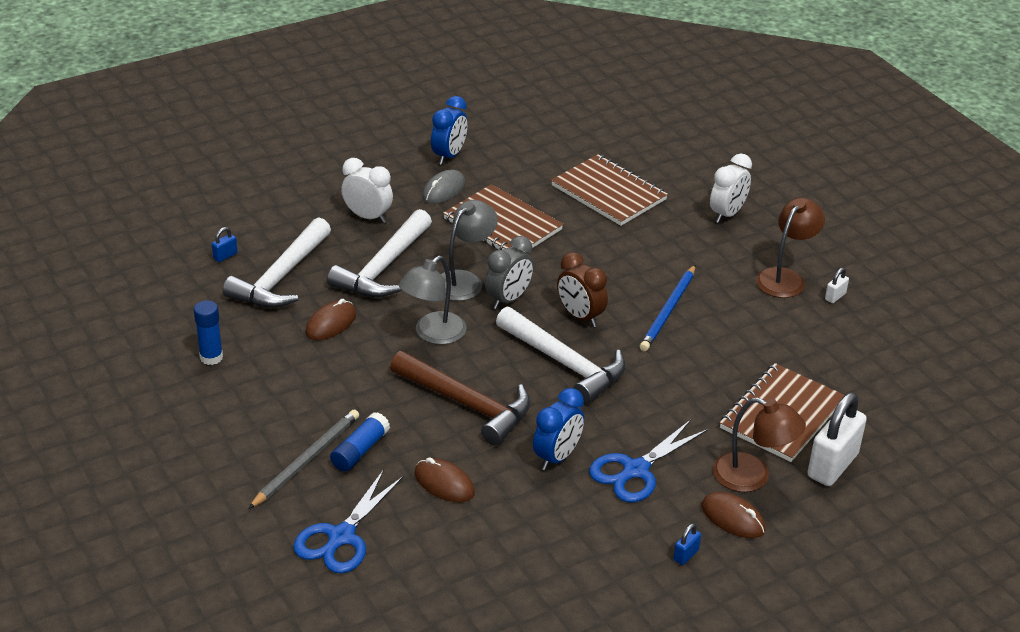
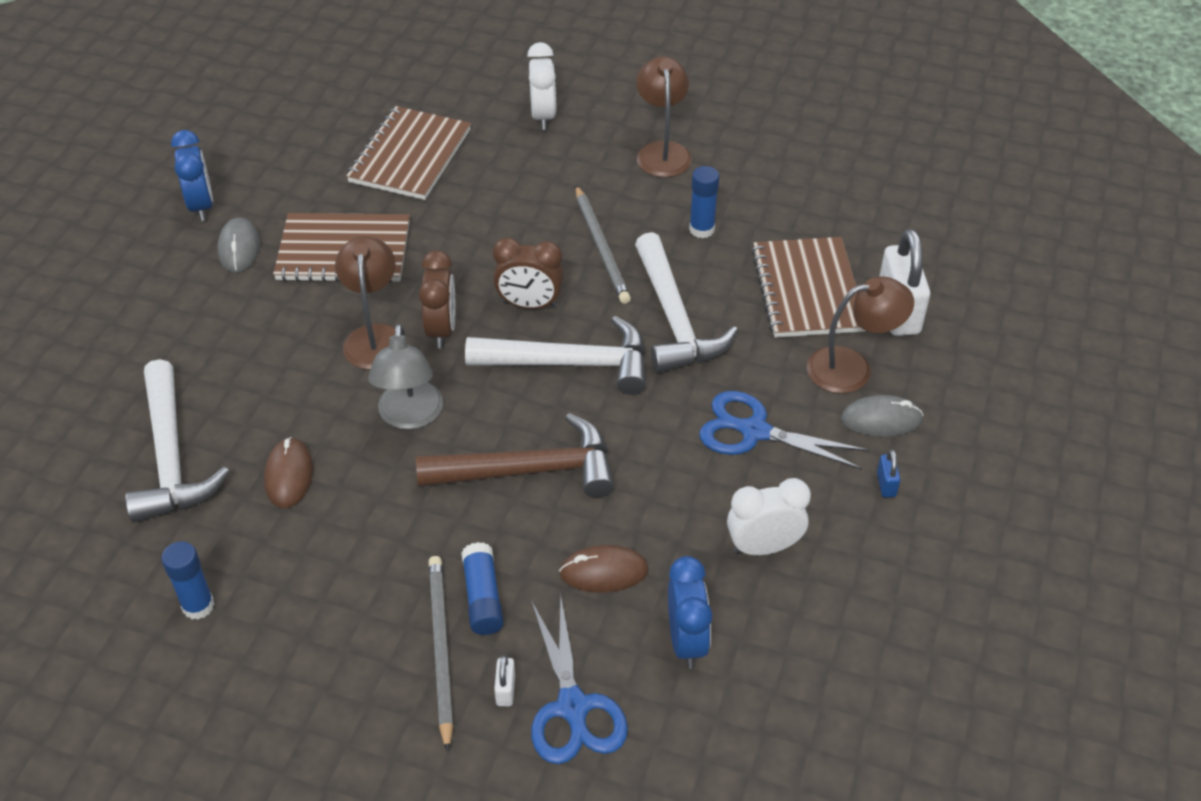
camera: 40 degrees left, 10 degrees up
blue padlock [212,227,238,262] -> none
white hammer [327,209,432,297] -> white hammer moved to [635,232,738,373]
white clock [341,158,393,223] -> white clock moved to [727,478,811,555]
grey lamp [441,200,498,301] -> brown lamp [335,236,396,370]
grey clock [485,236,534,309] -> brown clock [419,250,455,349]
blue clock [533,388,584,470] -> blue clock moved to [668,556,712,669]
brown notebook [551,154,668,226] -> brown notebook turned 75 degrees counterclockwise [346,106,471,200]
blue scissors [589,420,708,502] -> blue scissors turned 105 degrees clockwise [699,391,869,470]
blue pencil [640,265,695,351] -> grey pencil [576,185,631,304]
brown mouse [701,492,766,538] -> grey mouse [841,395,923,437]
white padlock [825,268,849,303] -> white padlock moved to [494,655,515,706]
none -> blue glue stick [689,166,719,238]

